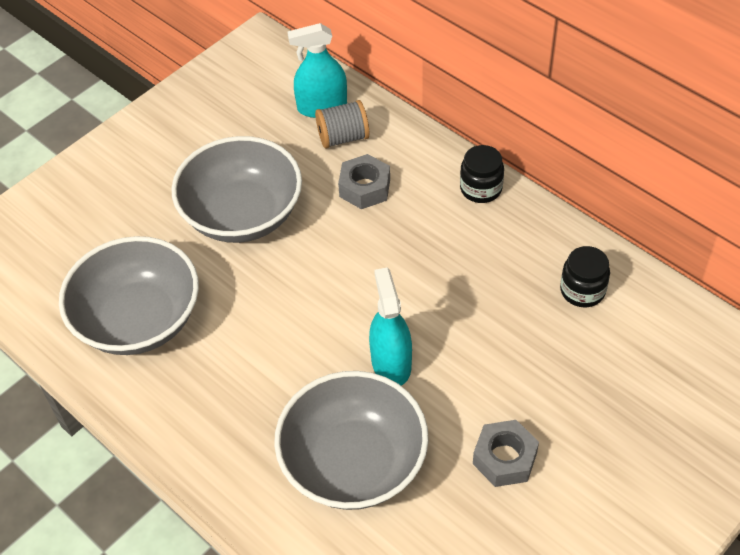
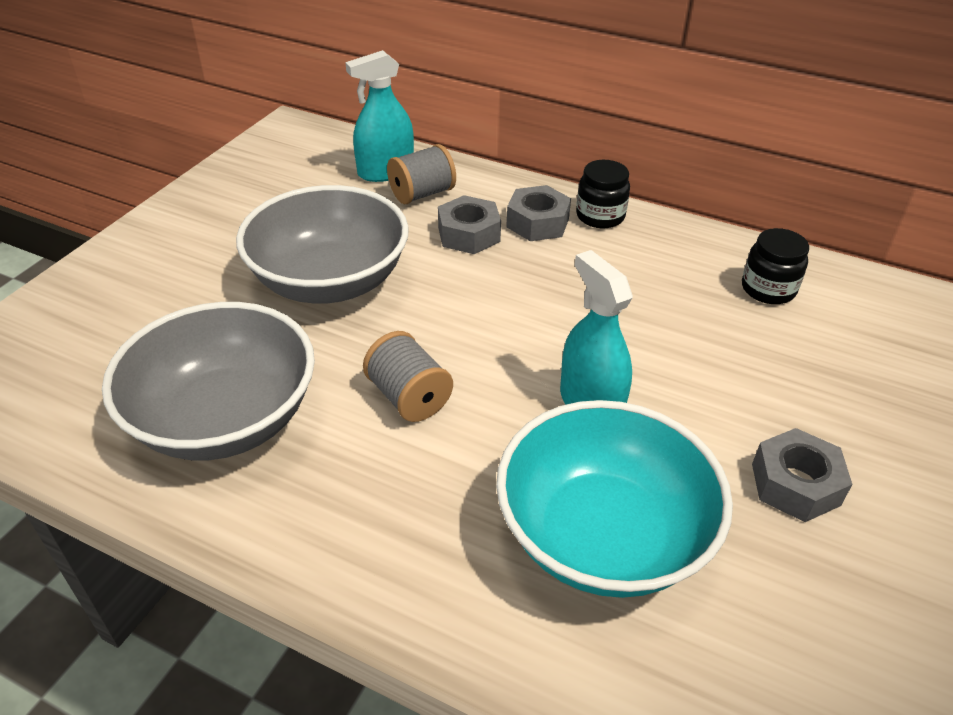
camera: 20 degrees left, 10 degrees down
grey bowl [274,371,429,510] -> turquoise bowl [496,400,733,598]
none -> grey spool [363,331,453,422]
none -> grey nut [506,185,571,241]

